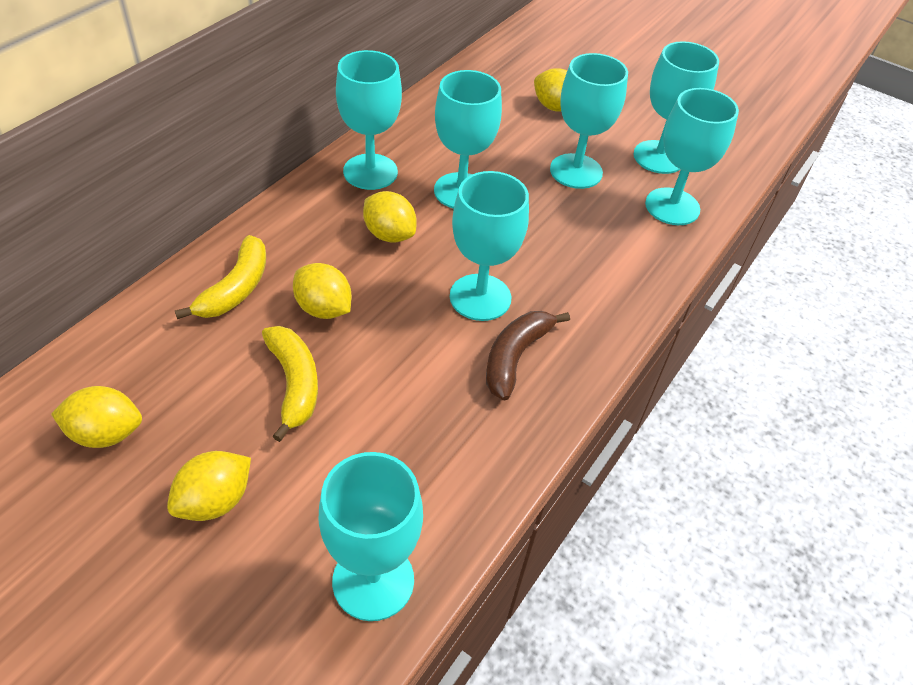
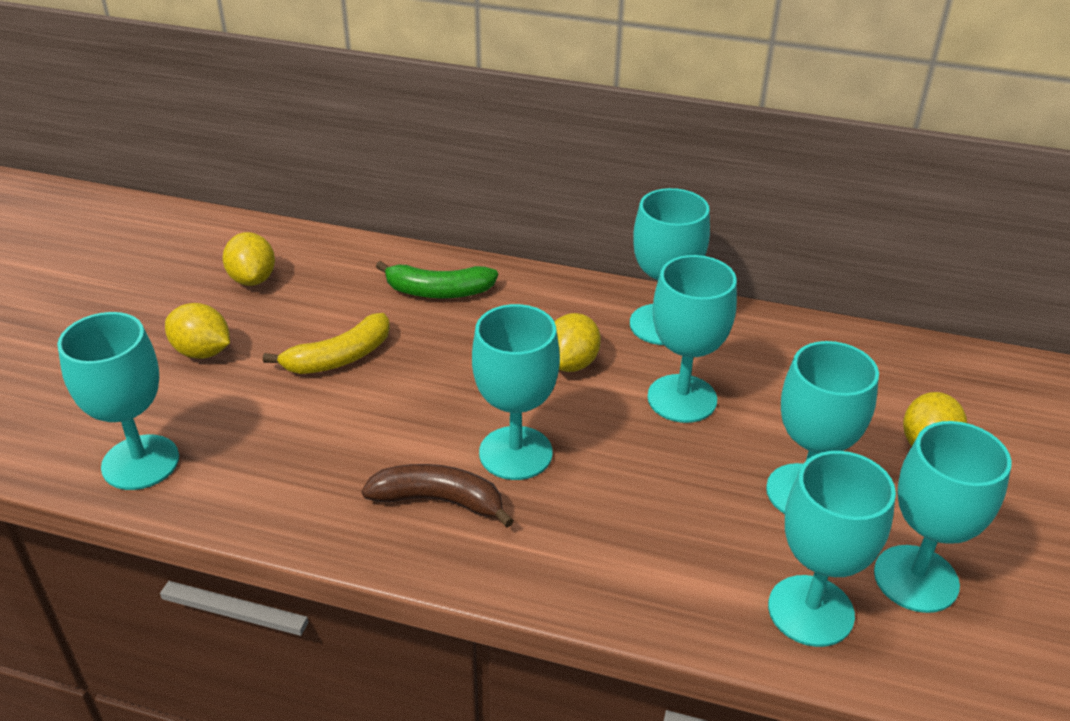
camera: 75 degrees right, 10 degrees down
yellow banana [175,235,266,319] -> green banana [376,261,498,299]
yellow lemon [293,263,351,319] -> none

